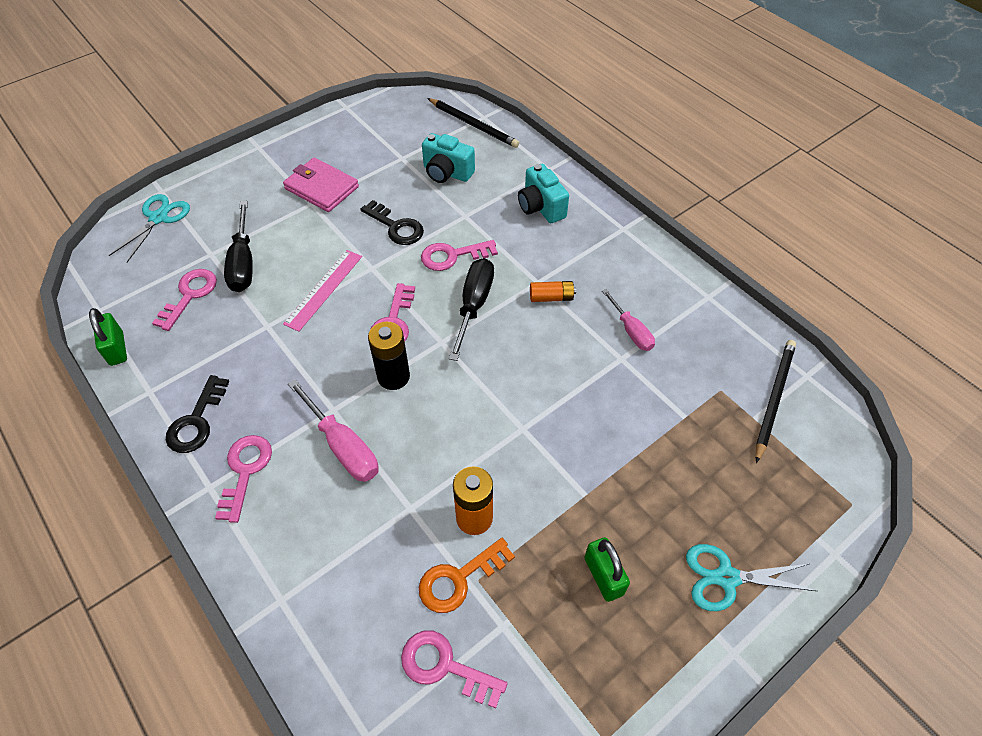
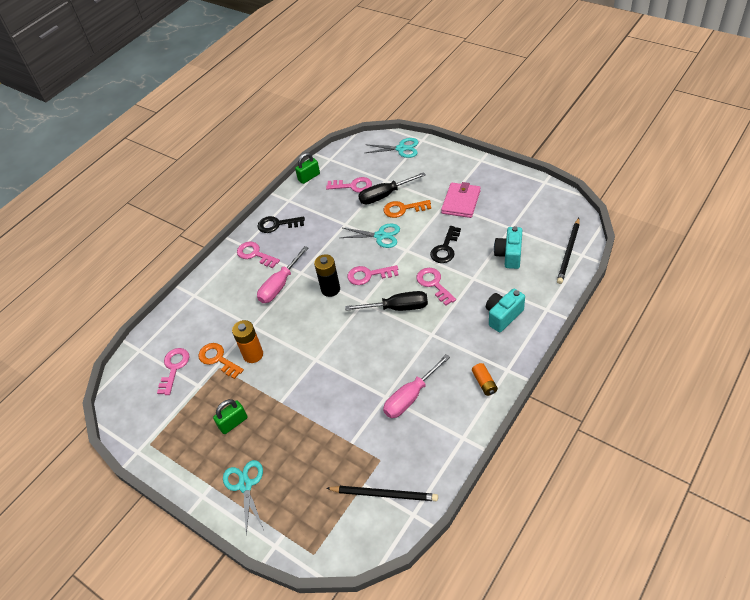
camera: 80 degrees right, 5 degrees down
pink key [215,435,272,523] -> pink key turned 135 degrees counterclockwise [237,241,280,268]
pink ruler [283,250,362,332] -> turquoise scissors [340,223,400,248]
orange battery [530,281,576,302] -> orange battery moved to [472,363,498,396]
pink screwdriver [602,289,655,351] -> pink screwdriver [383,354,450,418], size x1.53
none -> orange key [384,200,431,218]

